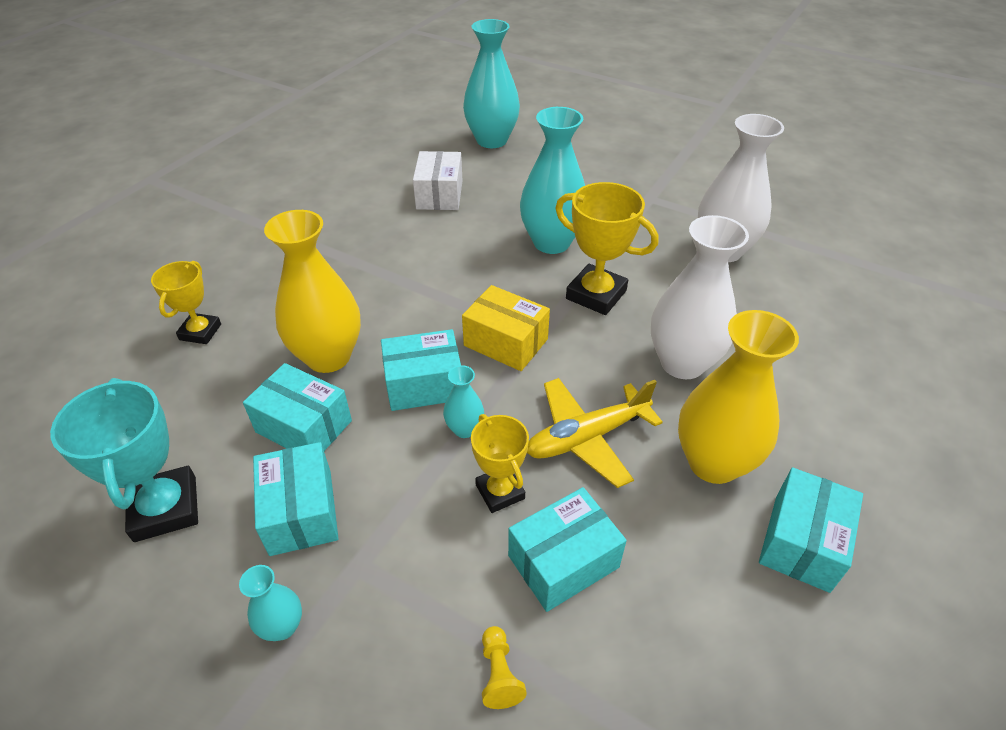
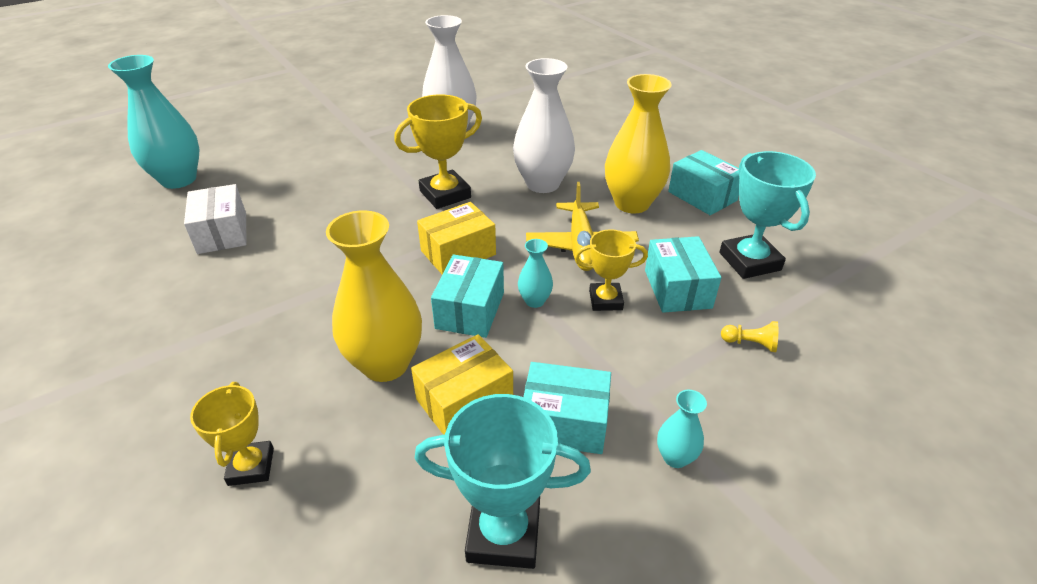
camera: 65 degrees left, 5 degrees down
yellow trophy [151,261,221,344] -> yellow trophy turned 45 degrees clockwise [190,382,274,486]
turquoise box [243,363,352,451] -> yellow box [411,334,513,435]
white box [413,151,463,210] -> white box turned 45 degrees clockwise [184,184,246,254]
turquoise vase [520,107,585,254] -> none
none -> turquoise trophy [719,151,816,279]

